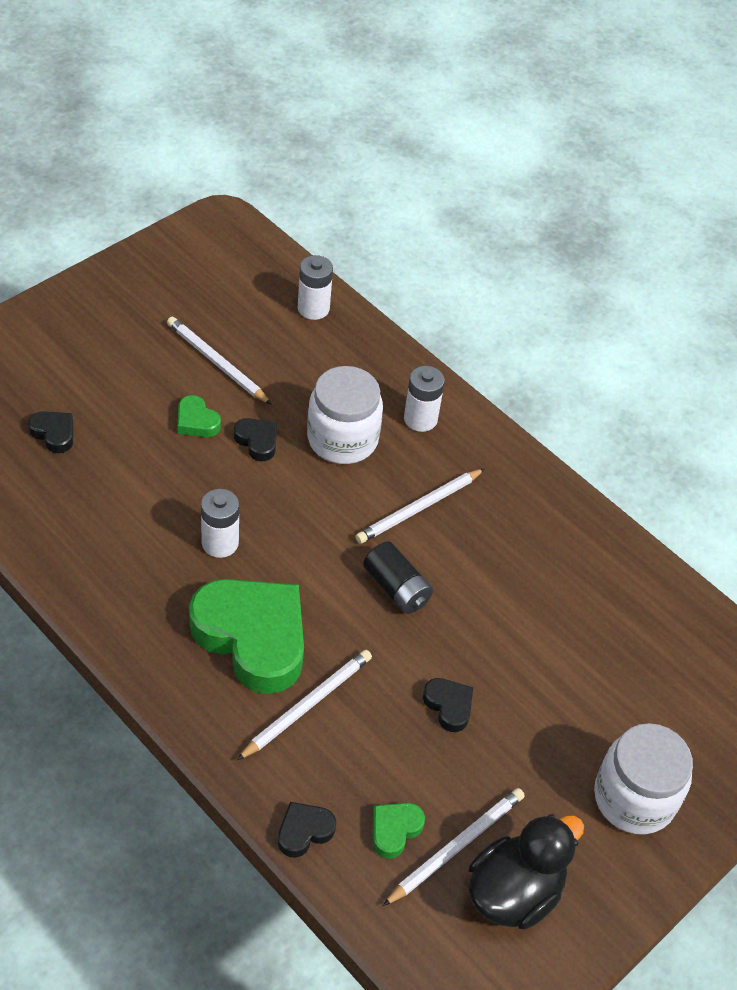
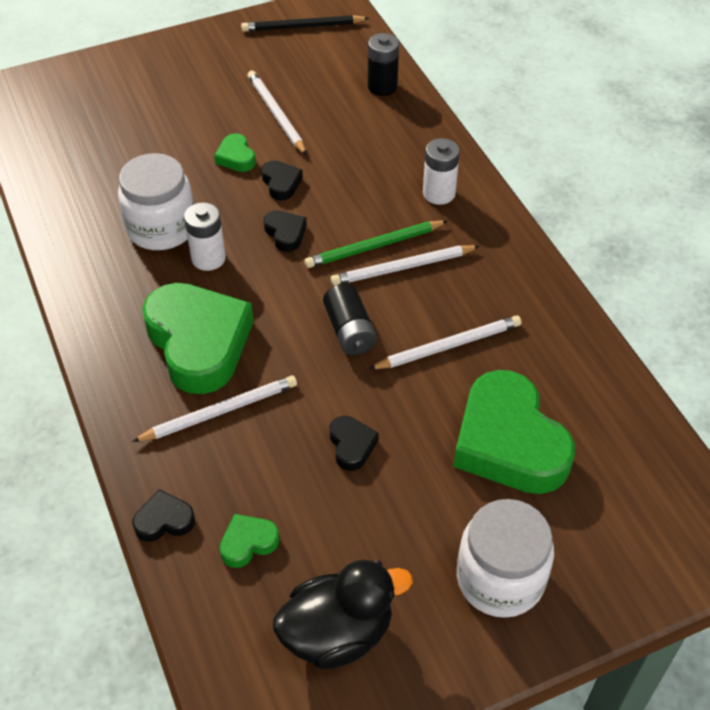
camera: 25 degrees right, 0 degrees up
black heart [28,411,73,453] -> black heart moved to [264,210,307,252]
white battery [298,255,333,320] -> black battery [368,33,399,96]
white jar [307,366,383,464] -> white jar moved to [118,153,194,250]
white pencil [383,788,525,906] -> white pencil moved to [369,316,521,369]
none -> black pencil [241,15,370,32]
none -> green pencil [305,221,448,268]
none -> green heart [453,370,575,494]

